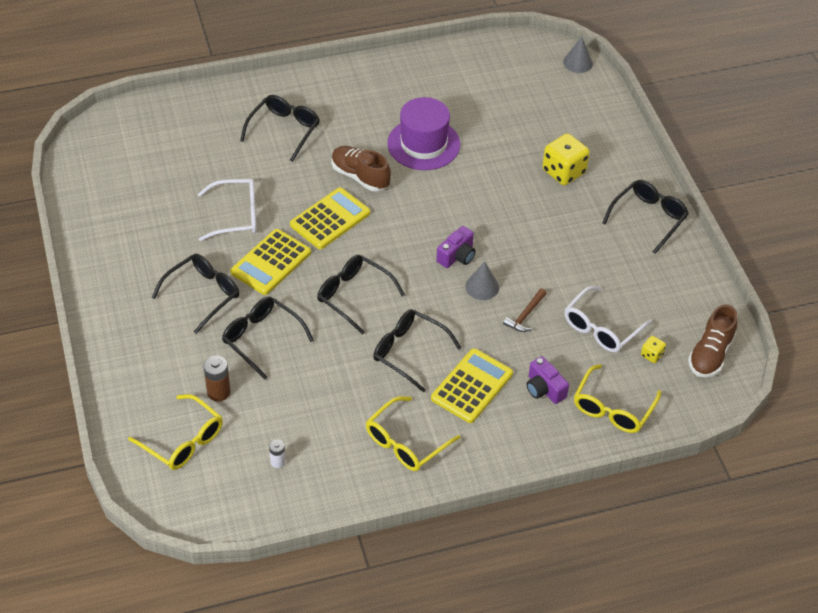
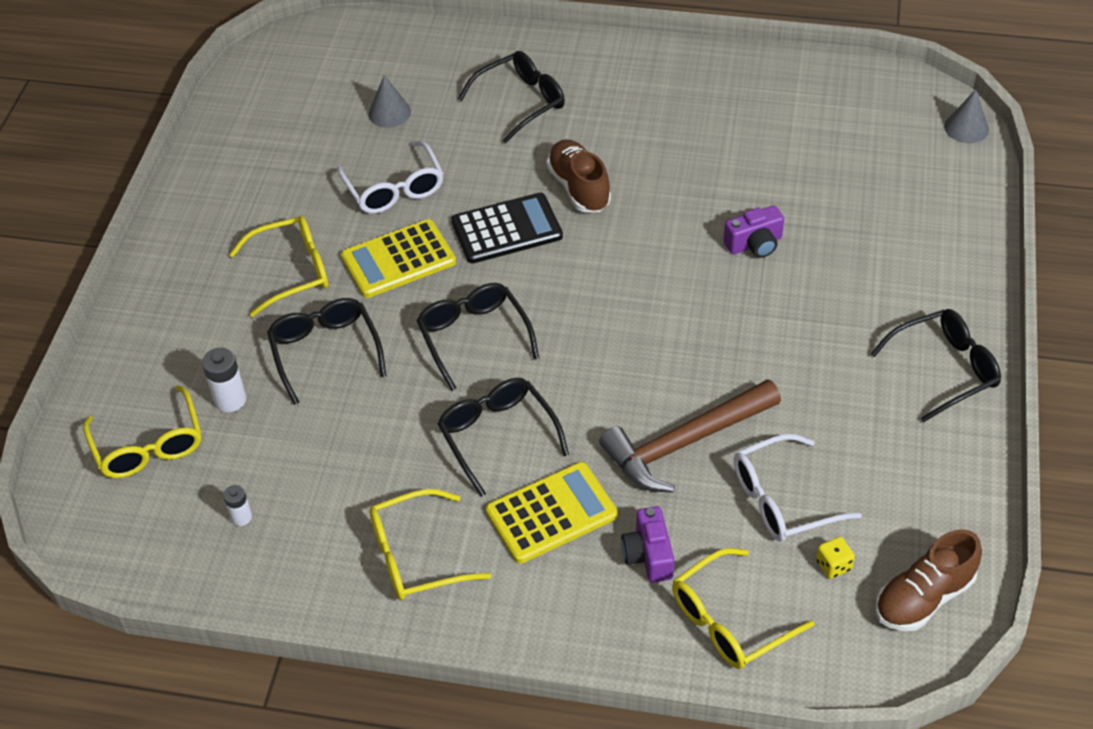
camera: 30 degrees right, 0 degrees up
black glasses [152,254,239,334] -> yellow glasses [229,216,328,317]
white glasses [198,179,257,241] -> white glasses turned 45 degrees clockwise [337,141,444,213]
brown battery [203,356,231,401] -> white battery [202,347,246,412]
yellow calculator [290,188,370,249] -> black calculator [451,193,563,264]
purple hat [387,97,460,170] -> none
purple camera [436,226,476,268] -> purple camera moved to [723,205,784,258]
grey cone [465,261,499,300] -> grey cone moved to [368,75,411,128]
brown hammer [503,288,547,332] -> brown hammer [599,379,781,493], size x2.12
yellow dice [542,133,590,185] -> none

